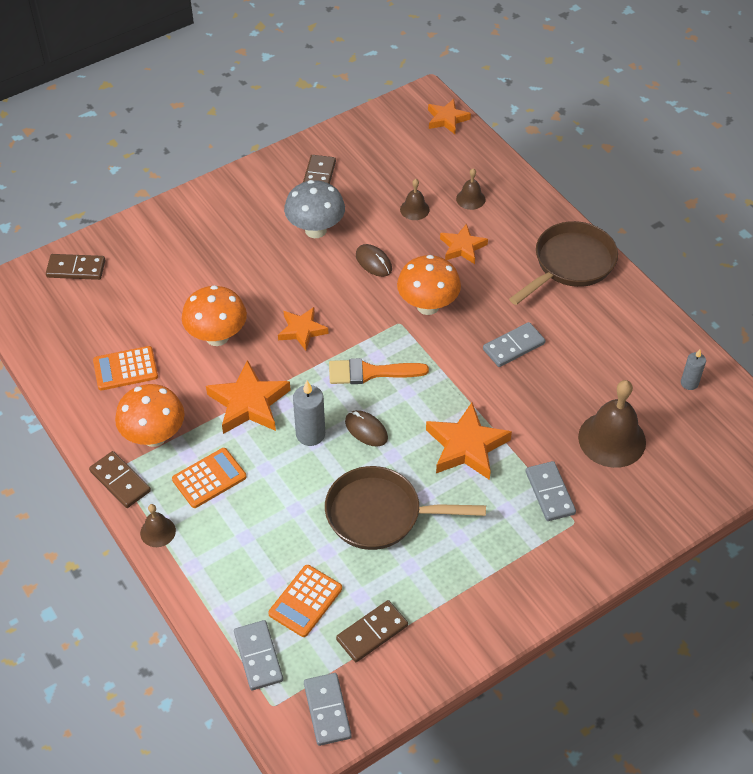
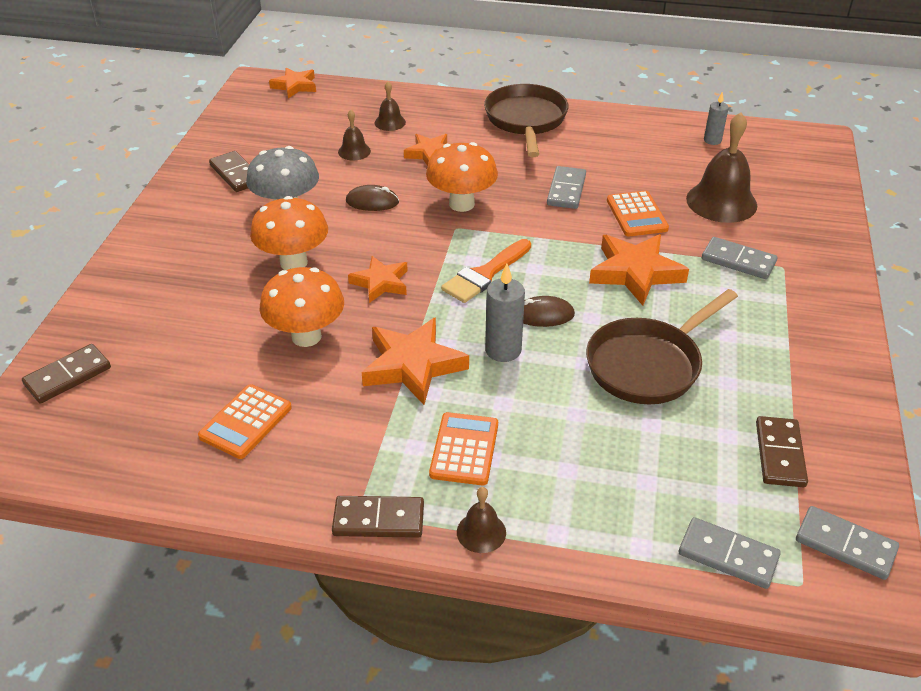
camera: 45 degrees left, 10 degrees down
orange mushroom [115,384,184,447] -> orange mushroom moved to [250,196,328,270]
orange calculator [268,565,342,637] -> orange calculator moved to [607,191,669,236]

